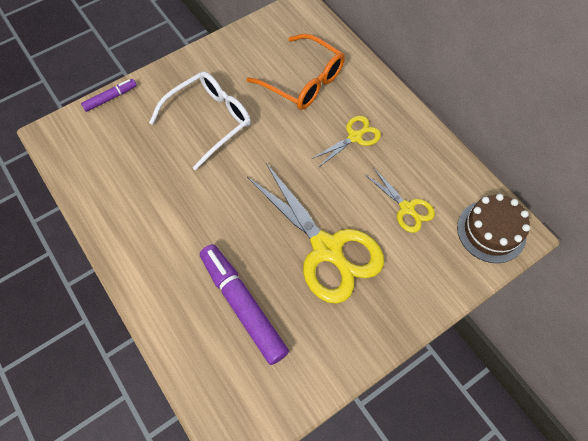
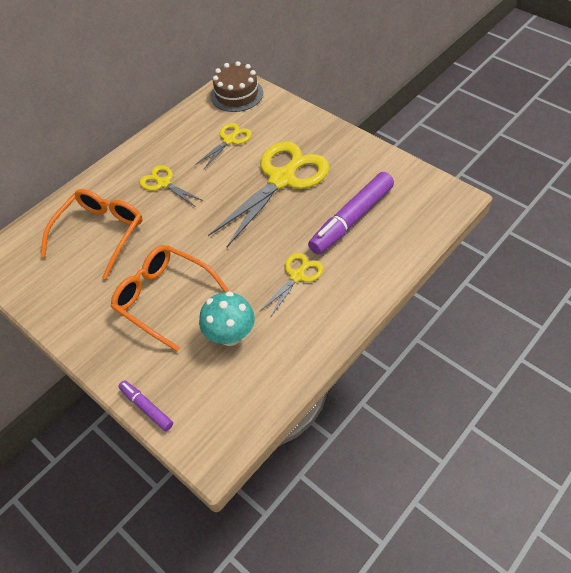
camera: 100 degrees left, 10 degrees down
white glasses [149,71,251,170] -> orange glasses [111,245,229,352]
none -> turquoise mushroom [199,292,255,346]
none -> yellow scissors [259,253,323,318]

